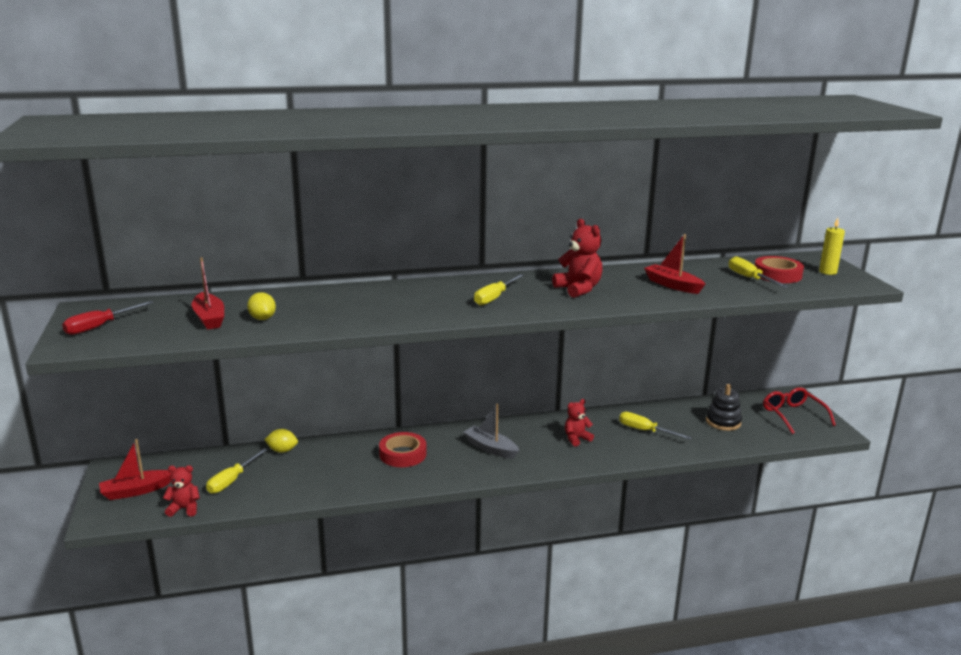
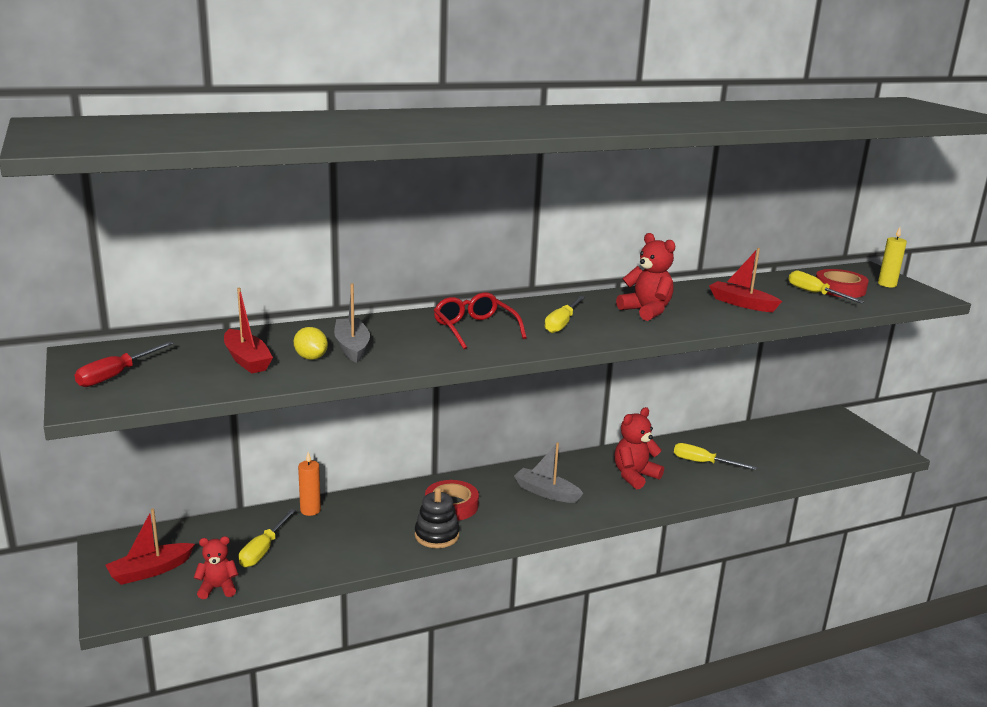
camera: 10 degrees left, 0 degrees up
yellow lemon [264,429,298,453] -> orange candle [298,452,321,516]
red teddy bear [565,399,594,446] -> red teddy bear [615,407,664,489], size x1.54
black stacking toy [706,384,742,431] -> black stacking toy moved to [415,487,460,548]
red glasses [763,387,836,434] -> red glasses moved to [434,292,527,349]
none -> grey boat [334,283,370,363]

